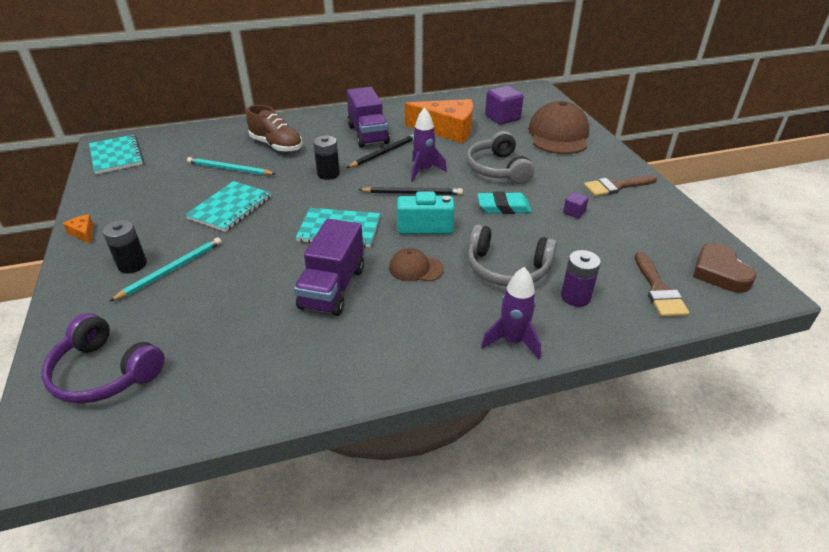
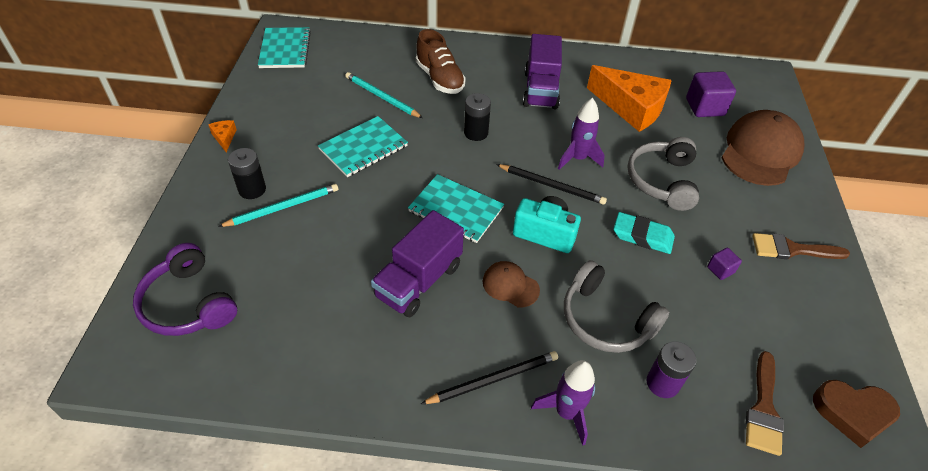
camera: 20 degrees right, 10 degrees up
black pencil [347,134,413,168] -> black pencil moved to [421,351,558,404]
brown heart [693,243,756,293] -> brown heart turned 90 degrees counterclockwise [813,380,900,448]

